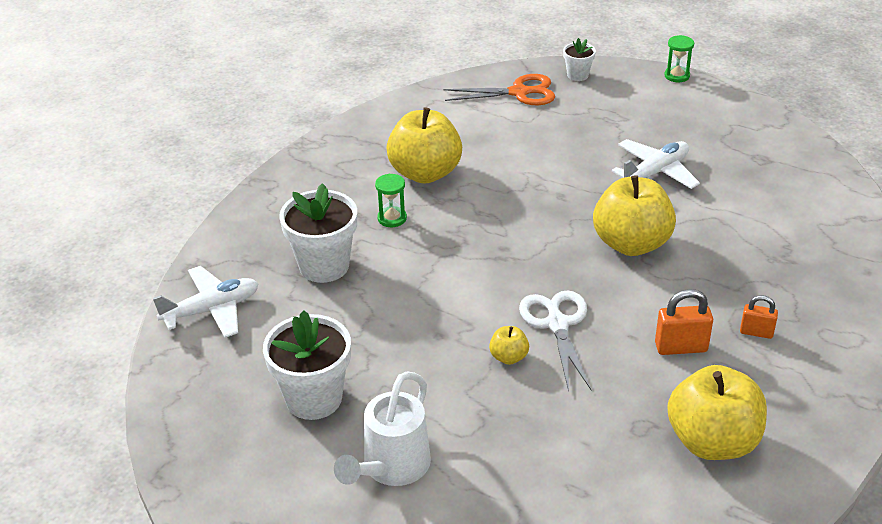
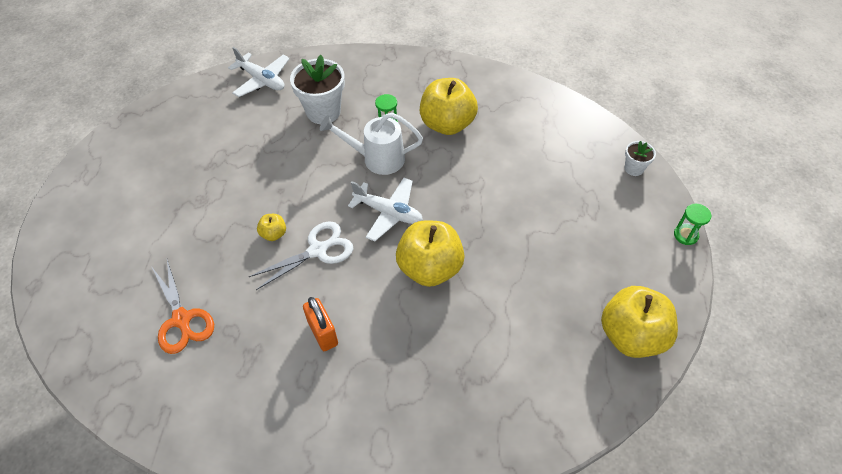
camera: 65 degrees right, 15 degrees up
white flower pot [263,310,351,420] -> none
white watering can [334,372,431,486] -> white watering can moved to [320,113,423,175]
orange scissors [444,74,555,105] -> orange scissors moved to [151,260,214,354]
white plane [612,139,700,189] -> white plane moved to [348,178,423,242]
yellow apple [667,365,767,460] -> yellow apple moved to [601,286,678,358]
orange padlock [740,295,778,339] -> none

